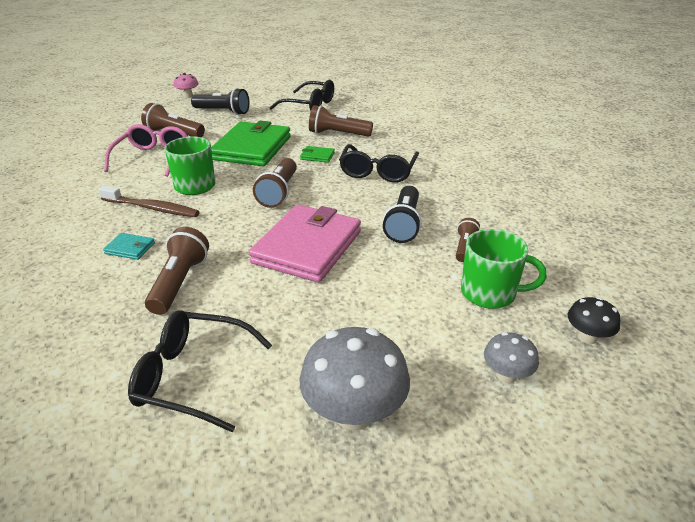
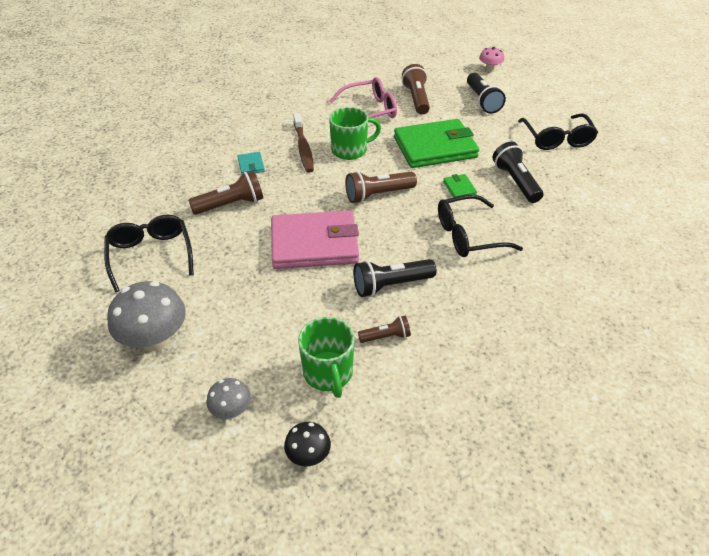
camera: 60 degrees right, 10 degrees up
brown flashlight [309,105,373,137] -> black flashlight [493,142,543,203]

